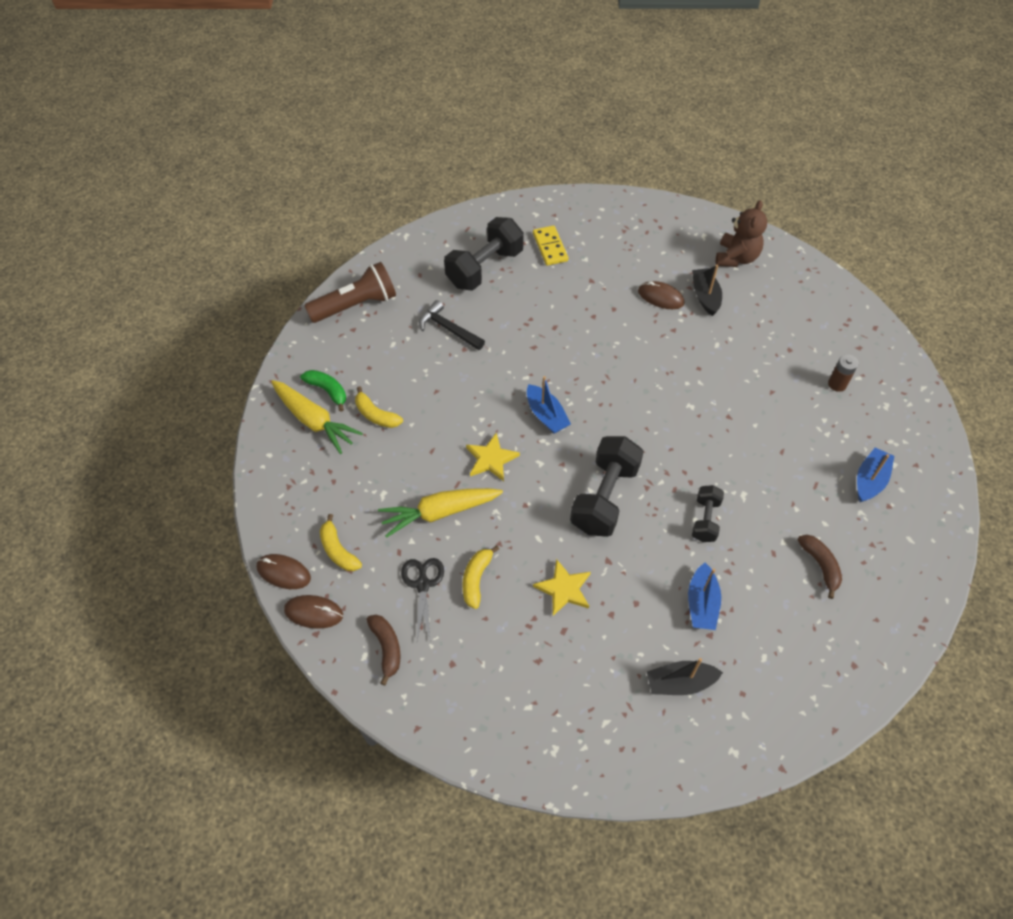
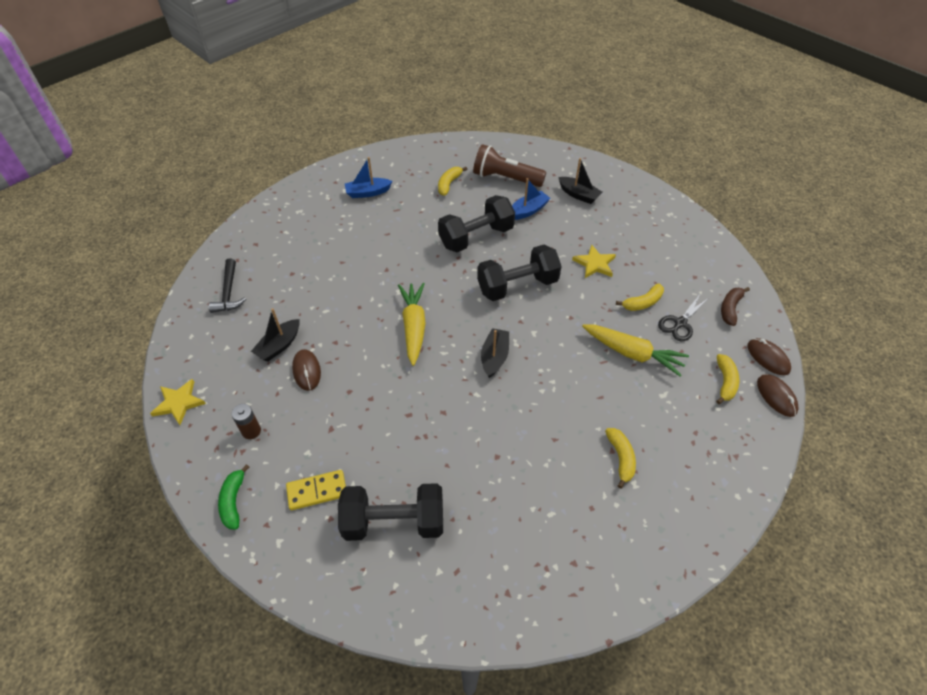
camera: 135 degrees left, 5 degrees down
yellow carrot [271,380,363,454] -> yellow carrot moved to [398,283,426,366]
green banana [300,370,346,412] -> green banana moved to [218,464,249,530]
brown flashlight [304,262,396,323] -> brown flashlight moved to [473,144,546,187]
black hammer [419,300,485,350] -> black hammer moved to [209,258,246,313]
yellow star [466,433,520,481] -> yellow star moved to [150,379,206,425]
blue boat [527,376,571,434] -> black boat [481,328,509,378]
yellow domino [533,226,568,266] -> yellow domino turned 45 degrees clockwise [286,470,346,510]
black dumbbell [692,485,724,542] -> black dumbbell [438,195,515,252], size x1.82
brown teddy bear [716,200,767,267] -> none
brown banana [798,535,842,599] -> yellow banana [438,167,467,196]
brown battery [828,354,859,392] -> brown battery moved to [231,404,261,439]

